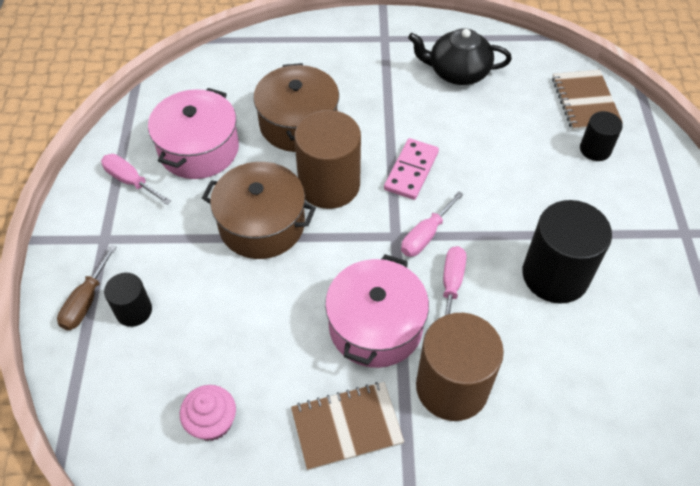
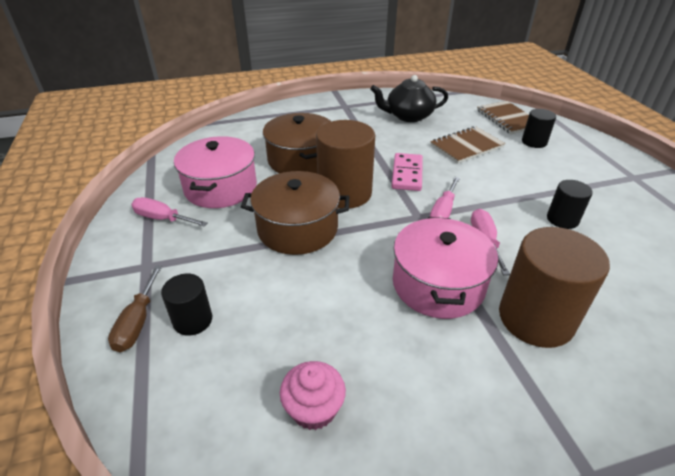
camera: 15 degrees left, 15 degrees down
brown notebook [291,382,404,471] -> brown notebook moved to [430,126,505,164]
black cylinder [522,200,612,304] -> black cylinder [547,180,593,229], size x0.53

